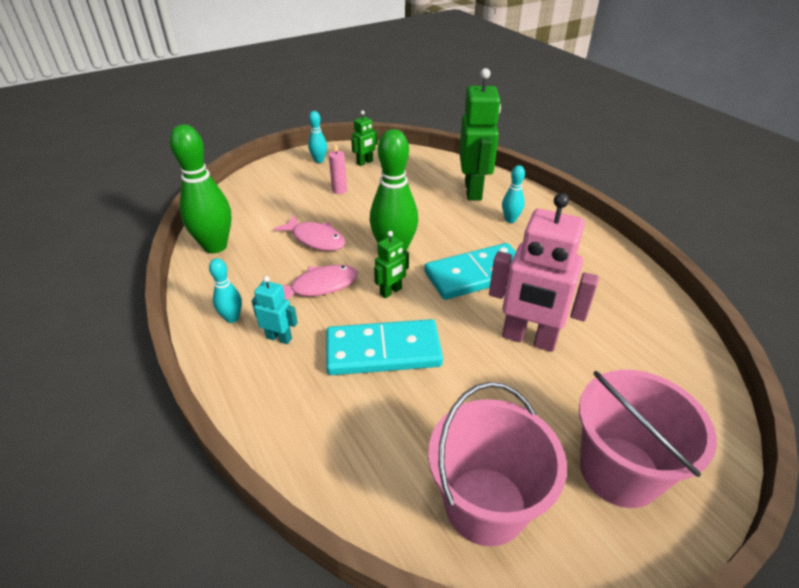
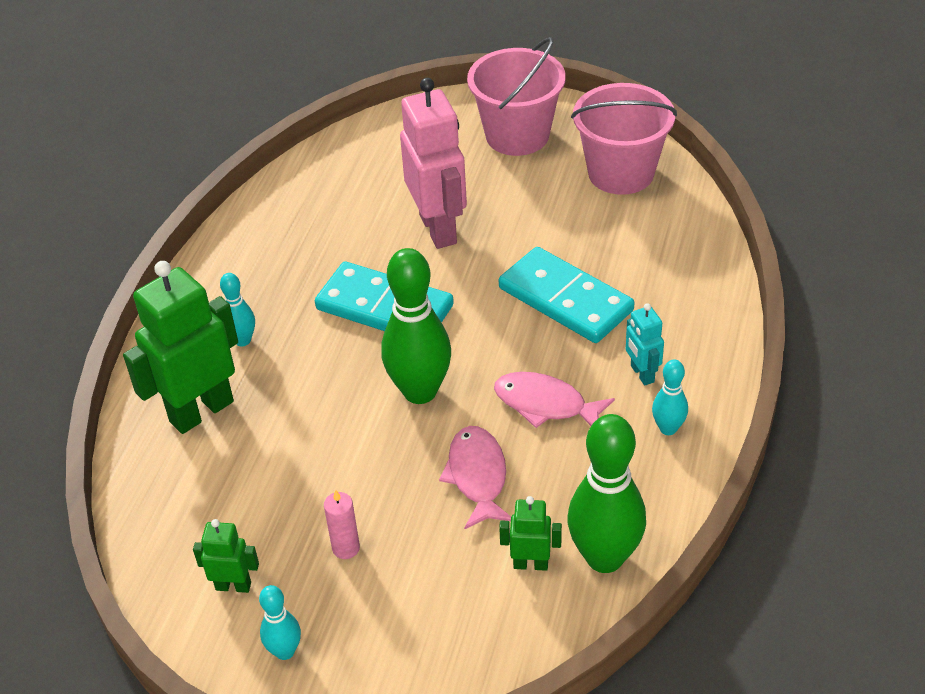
camera: 130 degrees left, 5 degrees up
green robot [374,231,409,299] -> green robot moved to [499,496,562,571]

